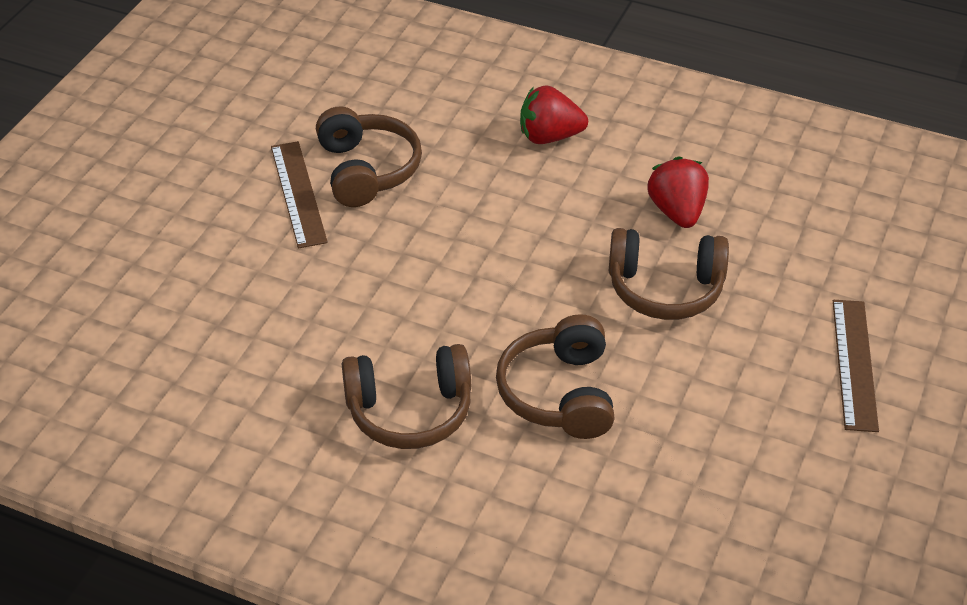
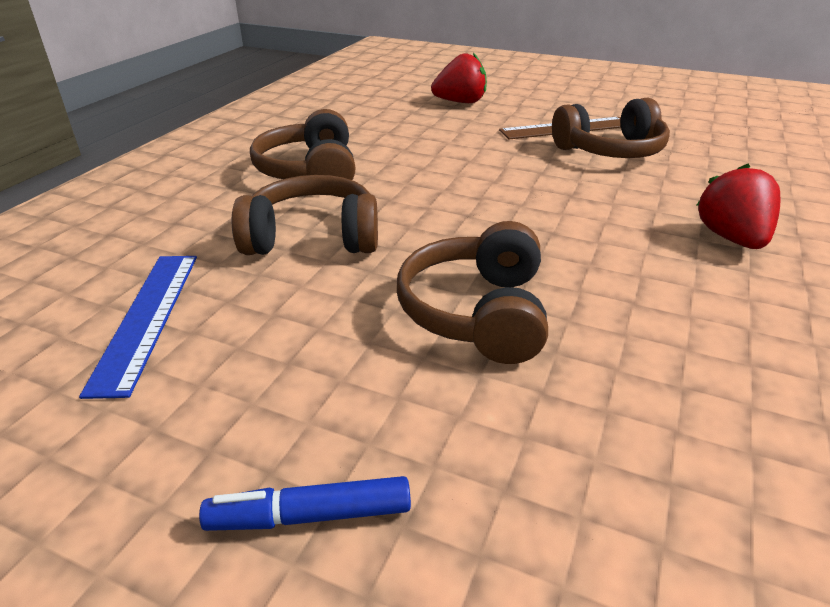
camera: 90 degrees right, 10 degrees down
red strawberry [647,156,709,228] -> red strawberry moved to [431,53,487,103]
brown ruler [833,300,879,432] -> blue marker [199,476,411,531]
none -> blue ruler [79,256,197,399]

